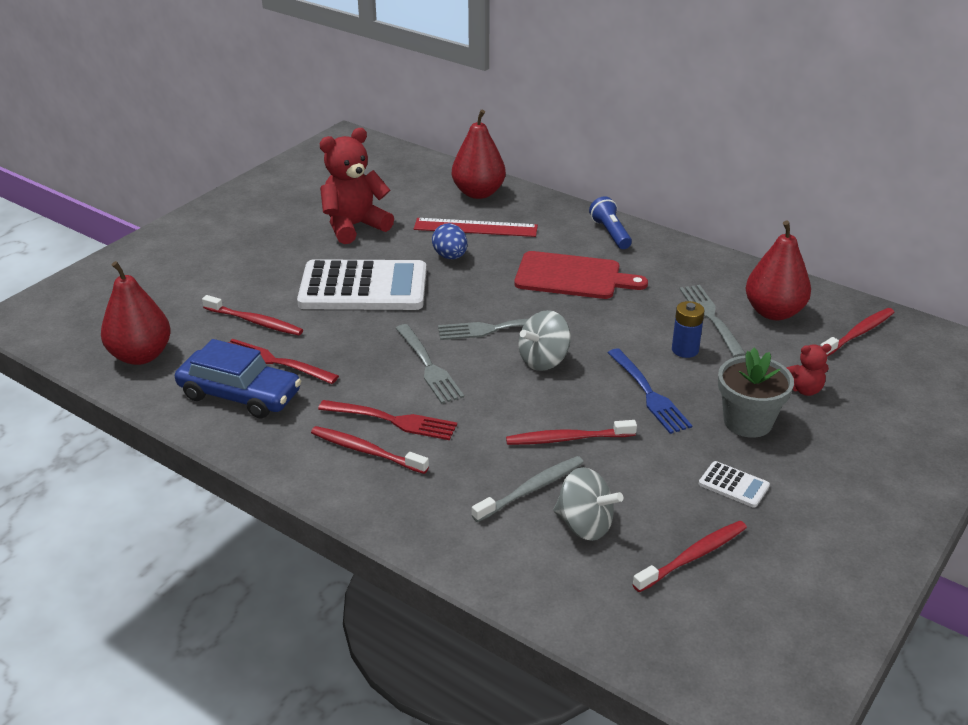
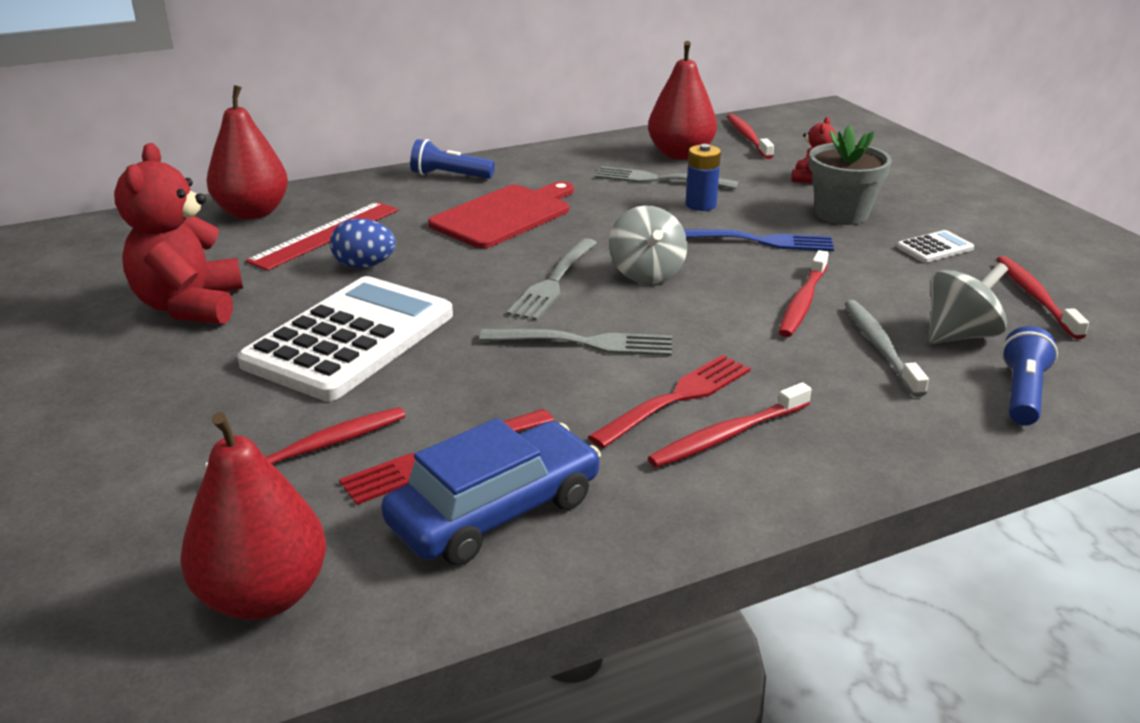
camera: 60 degrees left, 5 degrees down
none -> blue flashlight [1001,326,1058,425]

